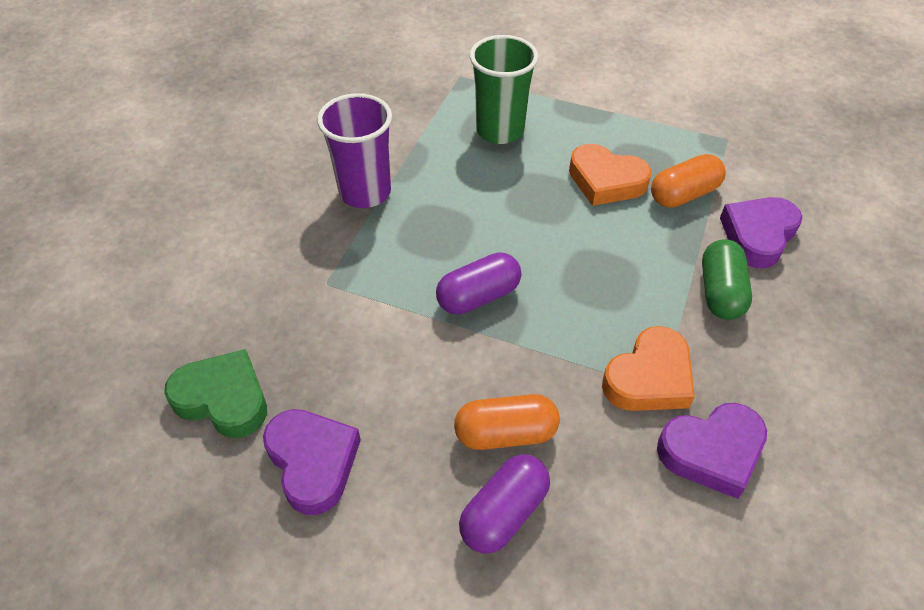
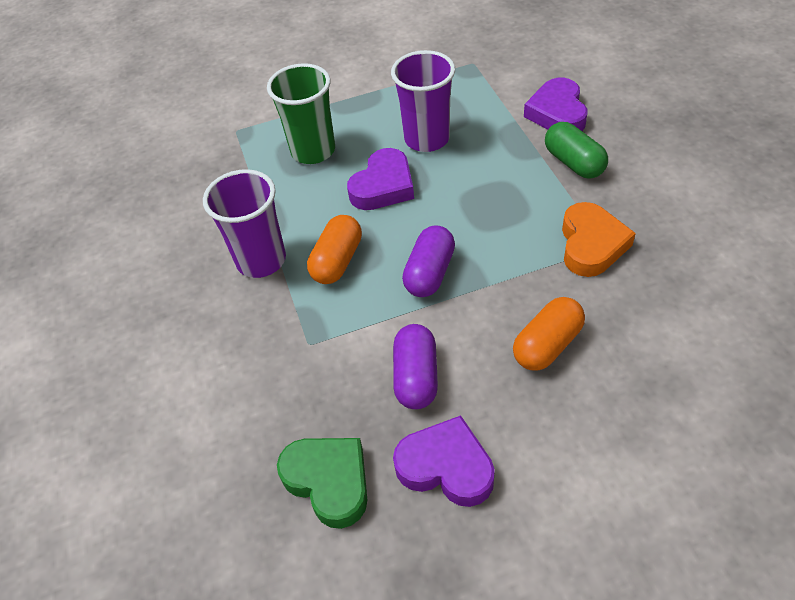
camera: 35 degrees left, 0 degrees up
green heart [164,349,267,438] -> green heart turned 60 degrees clockwise [277,438,367,529]
purple capsule [459,454,550,553] -> purple capsule moved to [393,324,438,409]
orange heart [569,144,652,206] -> purple cup [391,50,455,152]
orange capsule [651,154,726,208] -> orange capsule moved to [307,215,362,284]
purple heart [657,403,767,499] -> purple heart moved to [347,148,414,210]

